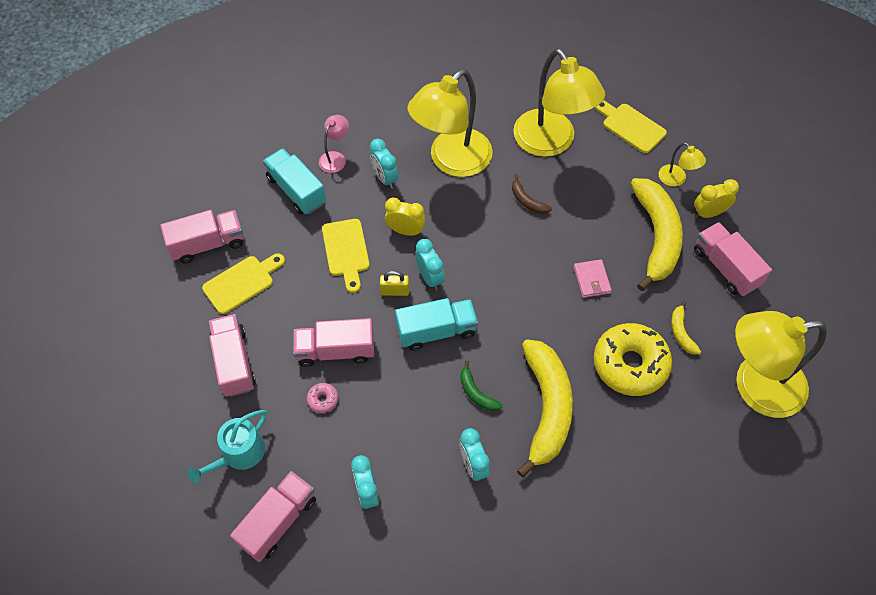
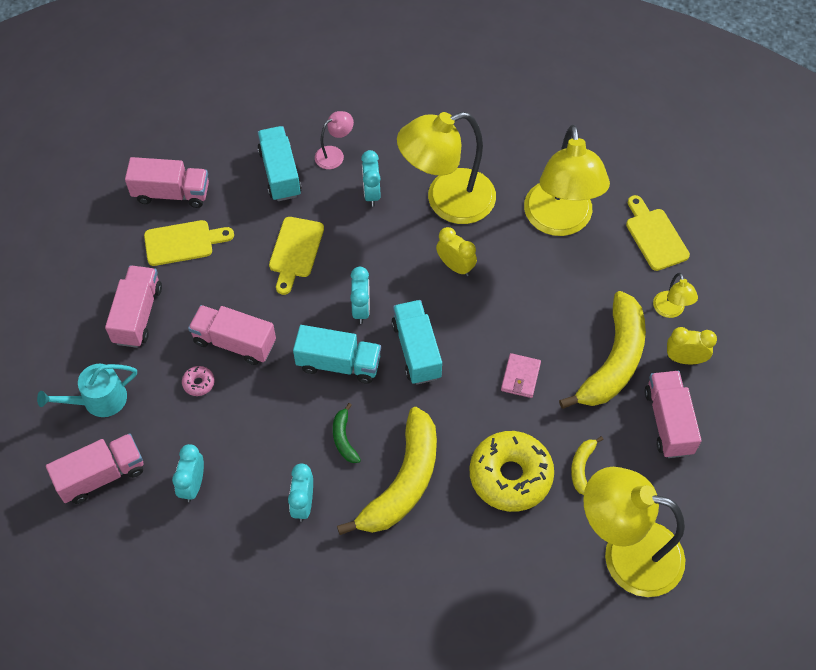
camera: 25 degrees right, 0 degrees up
yellow padlock [380,271,409,296] -> none
yellow clock [385,198,425,236] -> yellow clock moved to [436,227,477,276]
brown banana [512,174,552,214] -> none
none -> turquoise truck [391,300,442,384]

